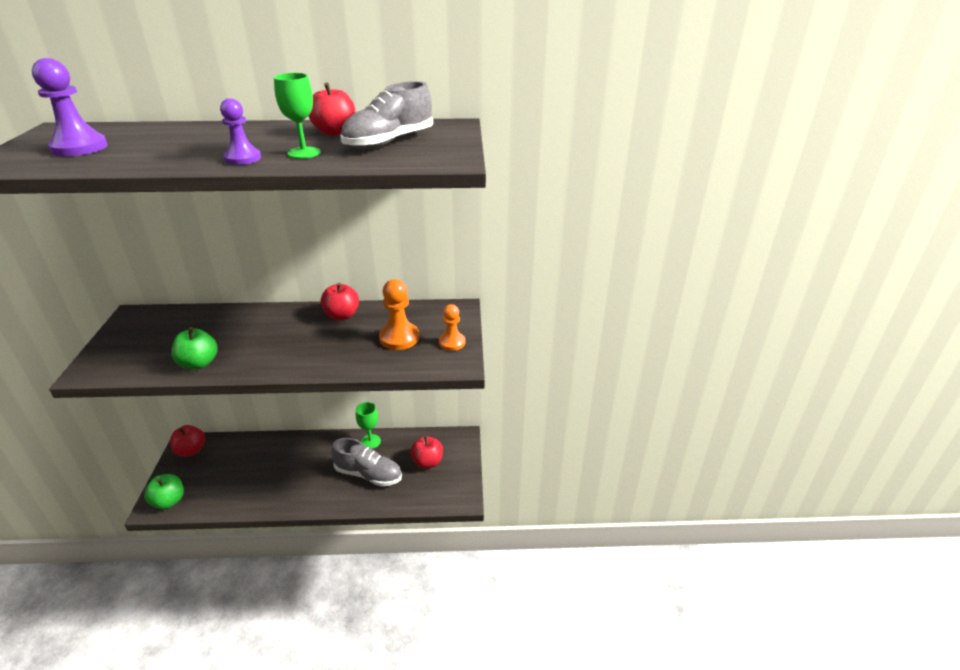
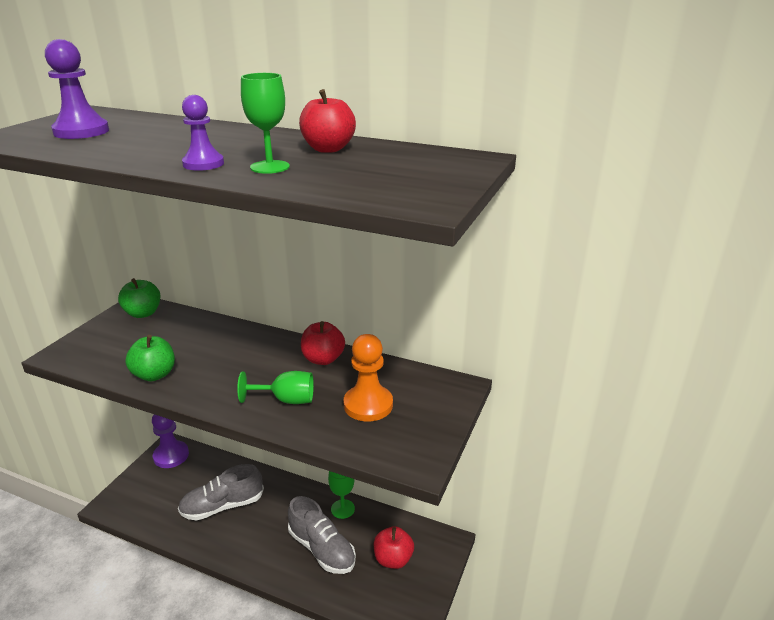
camera: 25 degrees right, 5 degrees down
green apple [144,474,184,509] -> green apple moved to [118,278,160,318]
red apple [170,425,205,457] -> purple pawn [152,414,189,468]
grey shoe [340,81,433,149] -> grey shoe moved to [178,464,264,521]
orange pawn [439,304,466,351] -> none
none -> green goblet [237,371,314,404]

